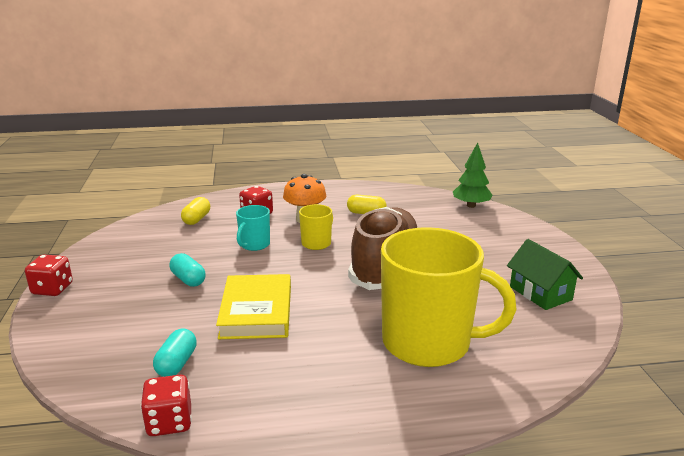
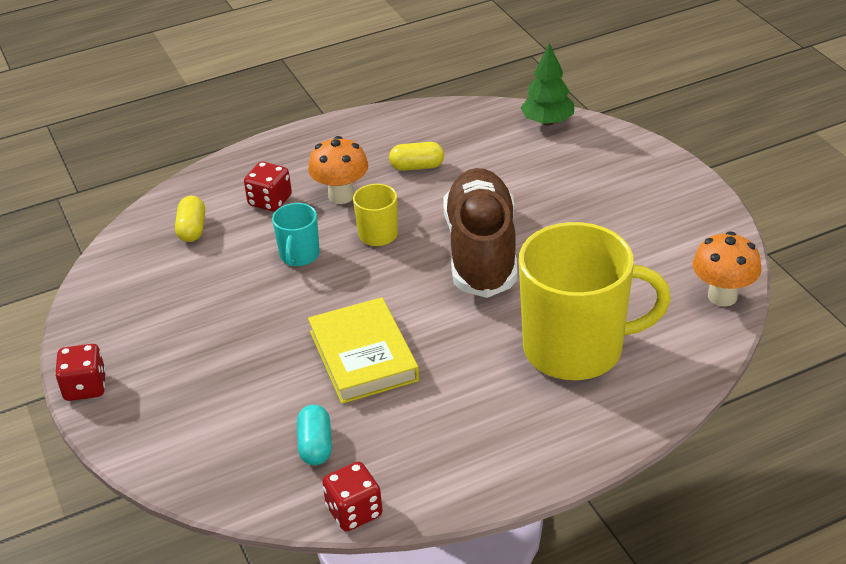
camera: 15 degrees left, 15 degrees up
turquoise capsule [170,253,206,287] -> none
green house [507,239,583,310] -> none
none -> orange mushroom [693,231,761,306]

